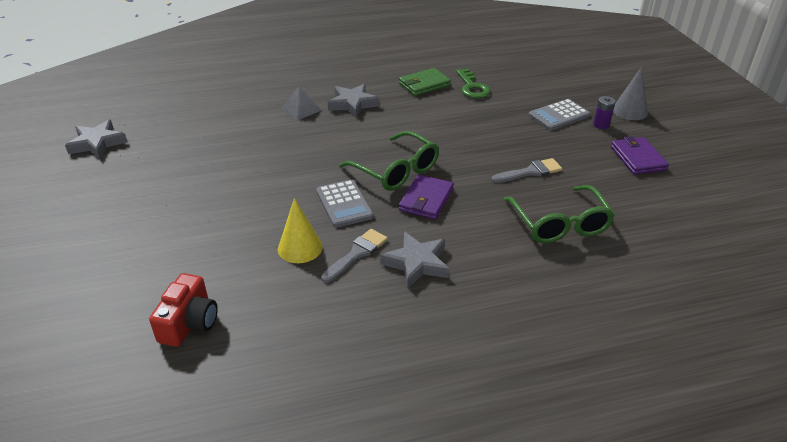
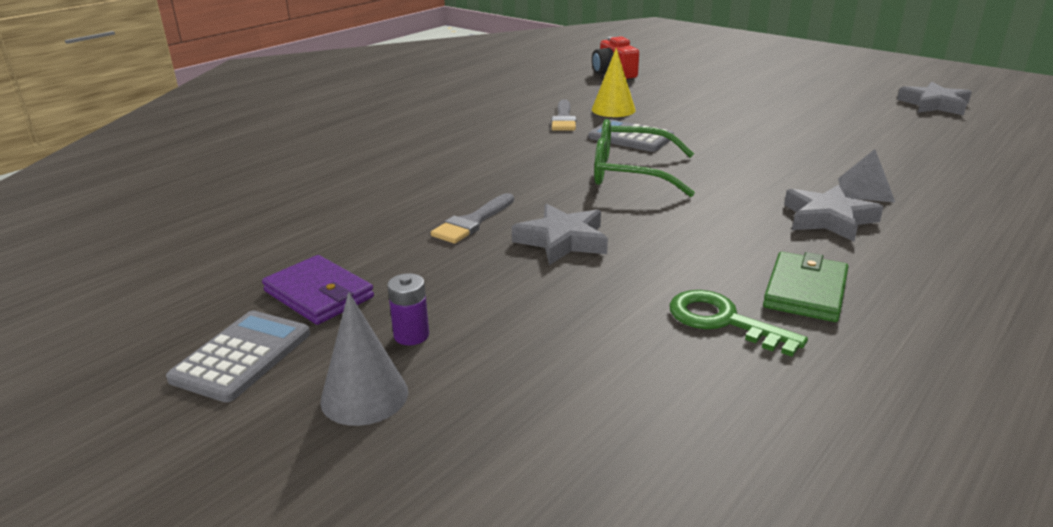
camera: 145 degrees right, 10 degrees down
grey star [380,231,449,289] -> grey star moved to [512,204,608,265]
purple wallet [399,174,454,220] -> none
green glasses [504,185,615,243] -> none
grey calculator [529,99,590,131] -> grey calculator moved to [166,311,310,402]

